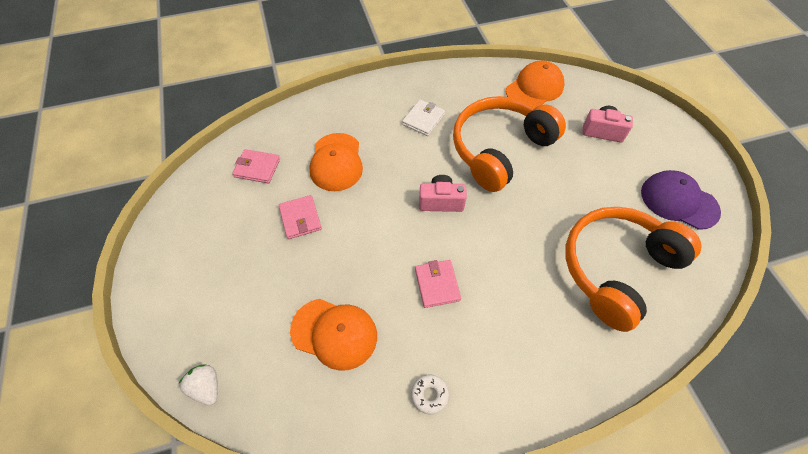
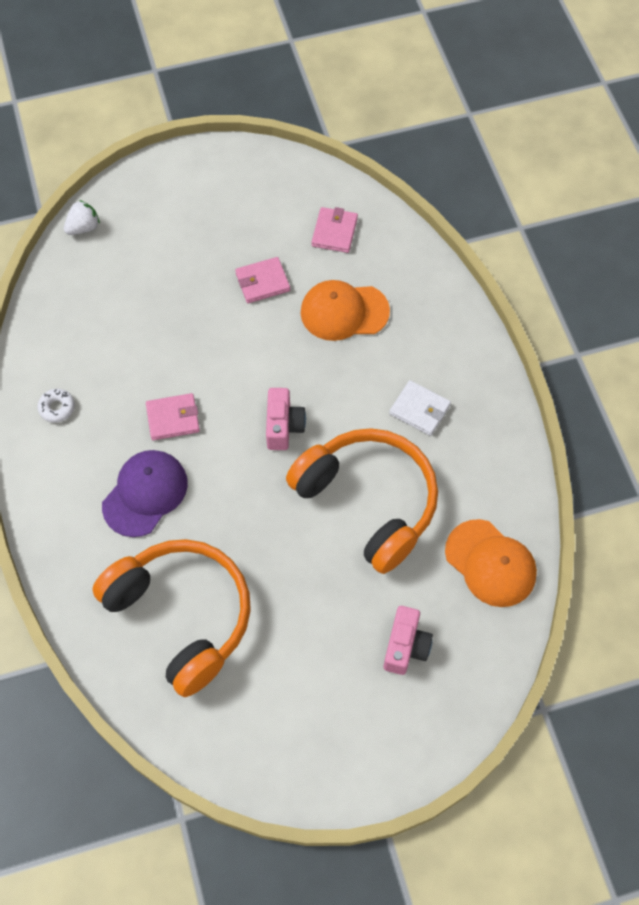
camera: 90 degrees right, 5 degrees up
orange cap [290,299,377,371] -> none
purple cap [641,170,721,230] -> purple cap moved to [102,450,188,537]

